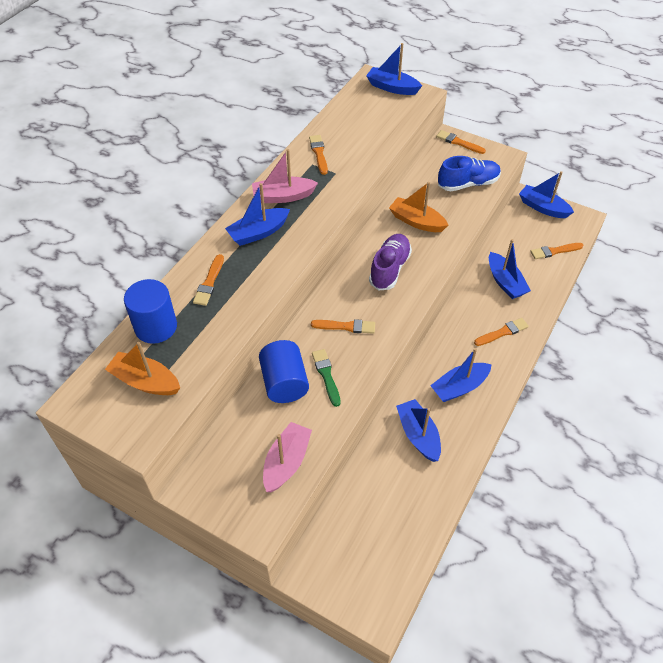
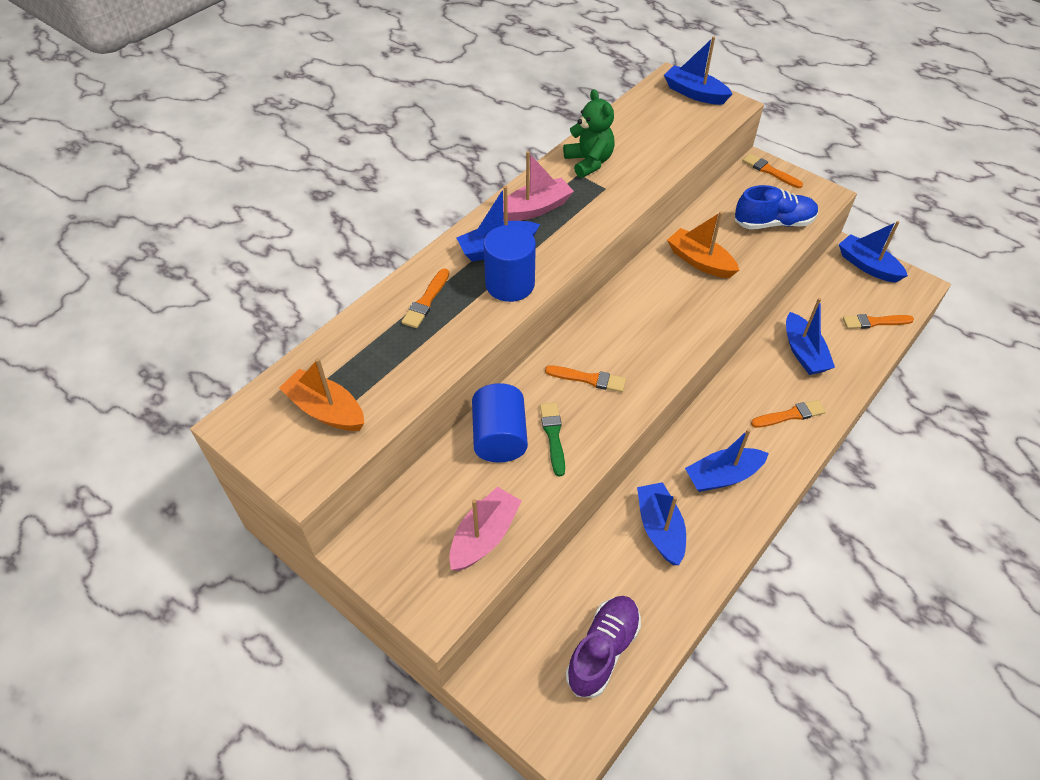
camera: 10 degrees right, 0 degrees up
blue cylinder [124,279,177,344] -> blue cylinder moved to [483,225,536,302]
pink boat [252,149,318,203] -> pink boat turned 150 degrees clockwise [503,151,574,221]
orange brush [309,135,328,175] -> green teddy bear [563,89,615,178]
purple shoe [369,234,412,291] -> purple shoe moved to [566,596,641,698]

